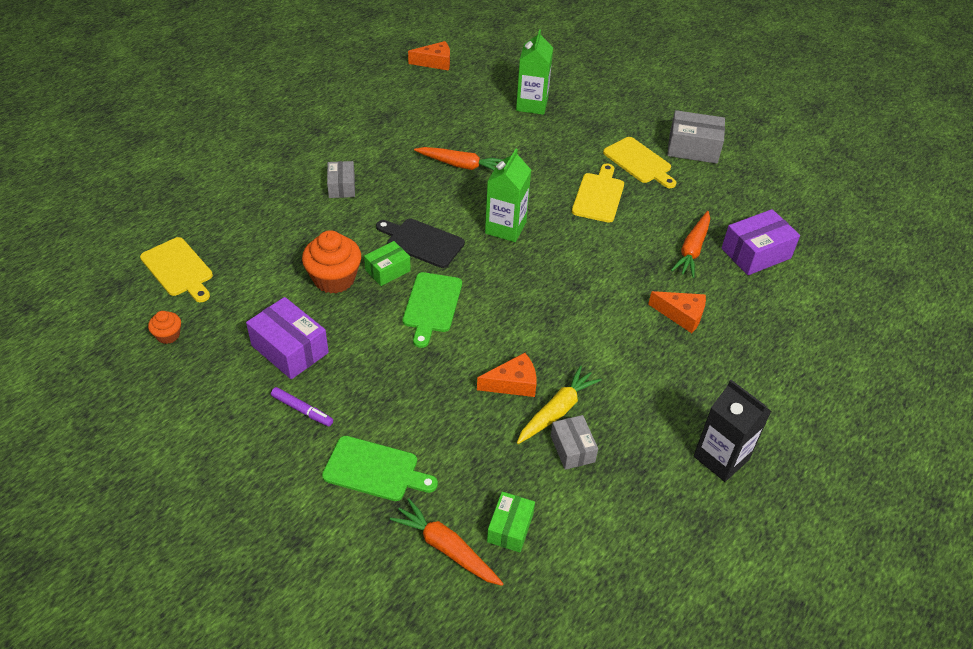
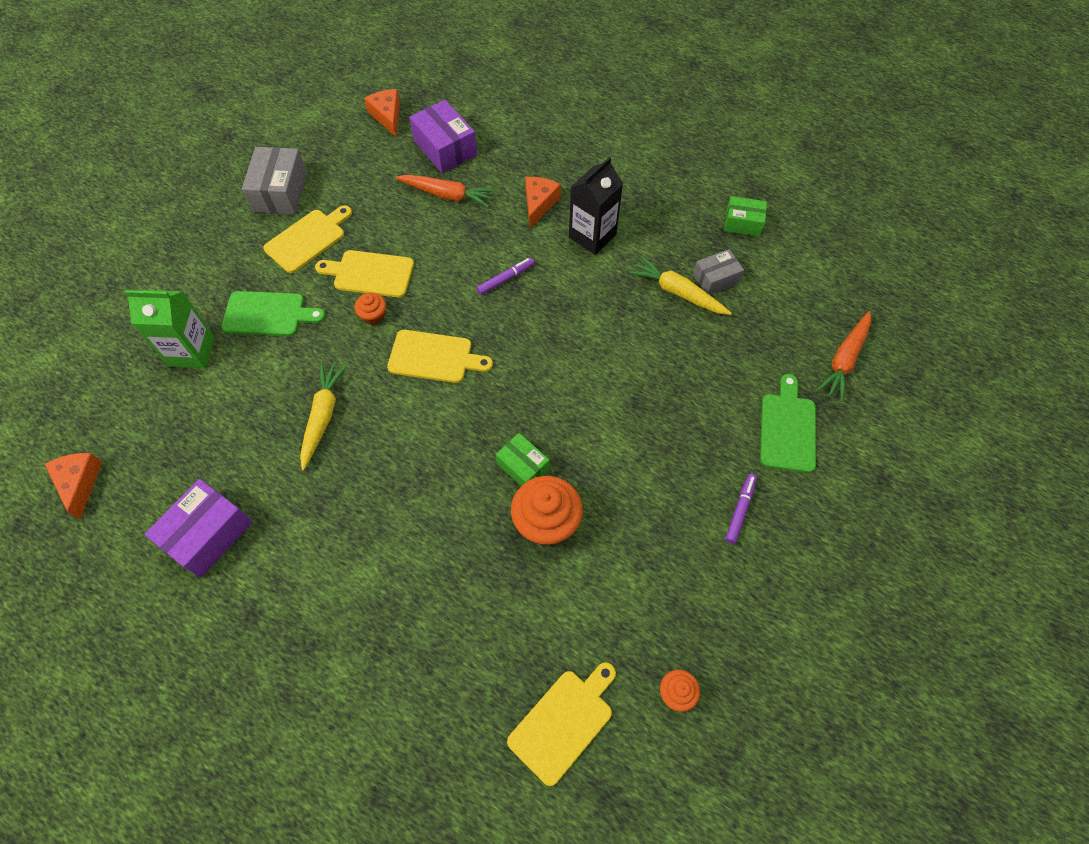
camera: 95 degrees left, 15 degrees up
purple box [246,297,329,379] -> purple box moved to [145,479,252,578]
grey box [327,161,355,198] -> none
black cutting board [376,219,465,268] -> none
green cutting board [403,272,462,348] -> green cutting board moved to [221,291,325,336]
orange carrot [414,147,503,171] -> yellow carrot [300,363,347,471]
orange cheese [477,353,537,397] -> orange cheese moved to [364,89,400,137]
green carton [485,149,531,242] -> yellow cutting board [387,330,493,383]
green box [487,492,535,552] -> green box moved to [724,196,767,236]
black carton [694,380,772,482] -> black carton moved to [569,157,623,255]
none -> orange cupcake [355,293,386,325]
none -> purple marker [476,258,534,295]

